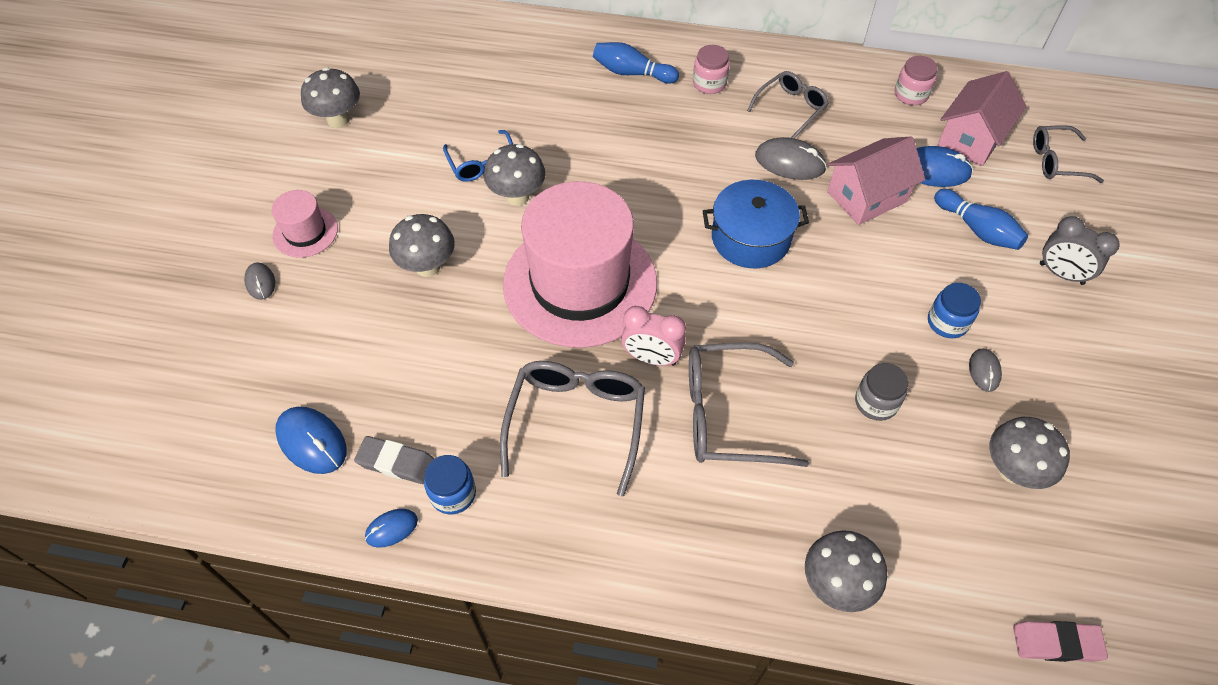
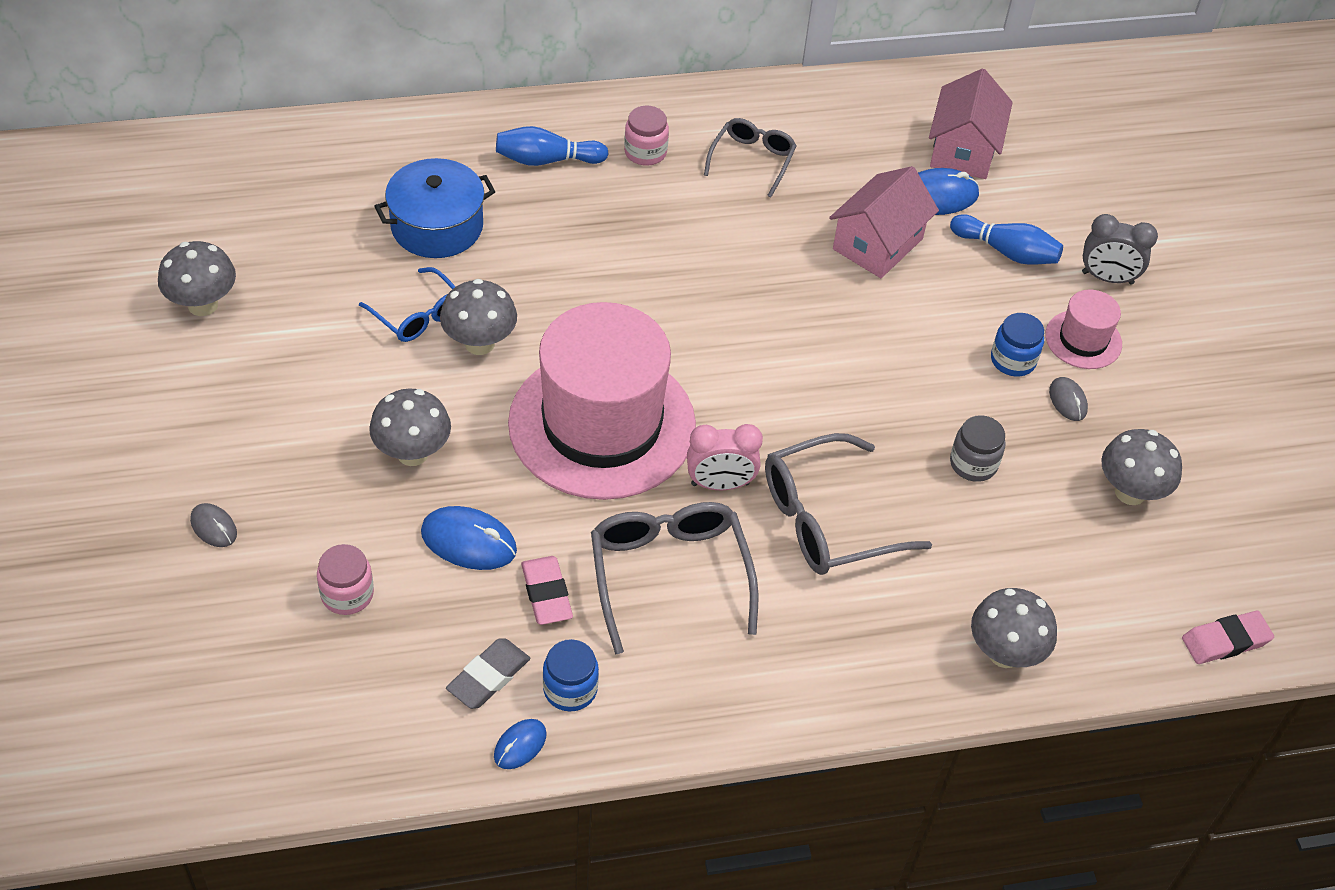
camera: 25 degrees left, 5 degrees down
pink hat [271,190,338,258] -> pink hat moved to [1045,290,1122,369]
blue mouse [275,407,347,474] -> blue mouse moved to [421,506,517,570]
grey eraser [354,436,434,484] -> grey eraser turned 45 degrees counterclockwise [446,638,530,709]
blue pot [703,180,809,268] -> blue pot moved to [374,158,495,258]
grey mouse [755,137,827,180] -> none
pink jar [895,56,938,105] -> pink jar moved to [317,544,374,615]
grey glasses [1033,125,1104,183] -> none
none -> pink eraser [521,556,573,625]

